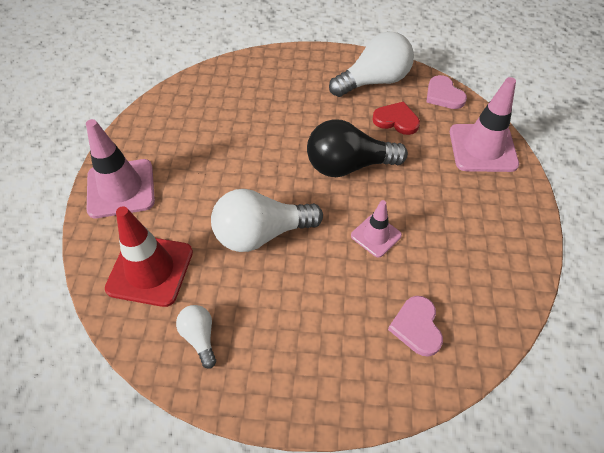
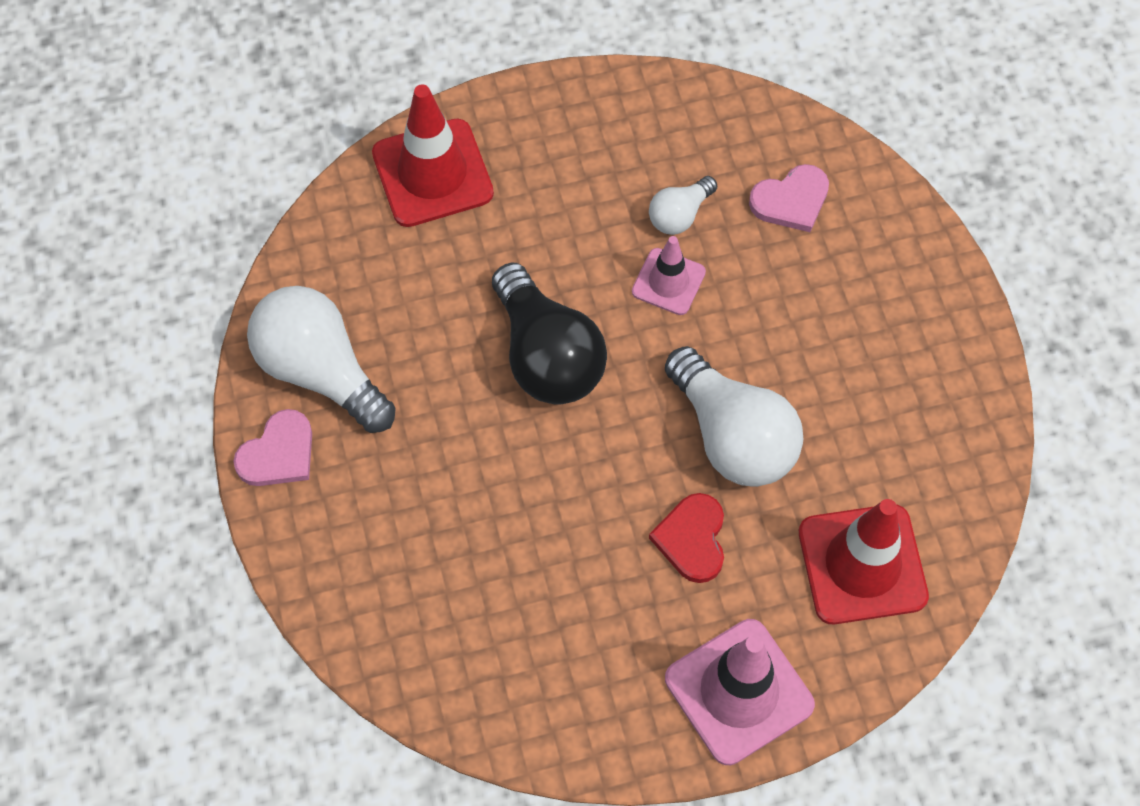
camera: 110 degrees left, 10 degrees up
white light bulb [176,305,216,369] -> white light bulb moved to [649,176,717,235]
red heart [372,101,420,135] -> red heart moved to [649,493,724,583]
pink heart [426,75,467,109] -> pink heart moved to [233,409,312,486]
pink traffic cone [450,77,519,172] -> red traffic cone [372,85,494,227]

